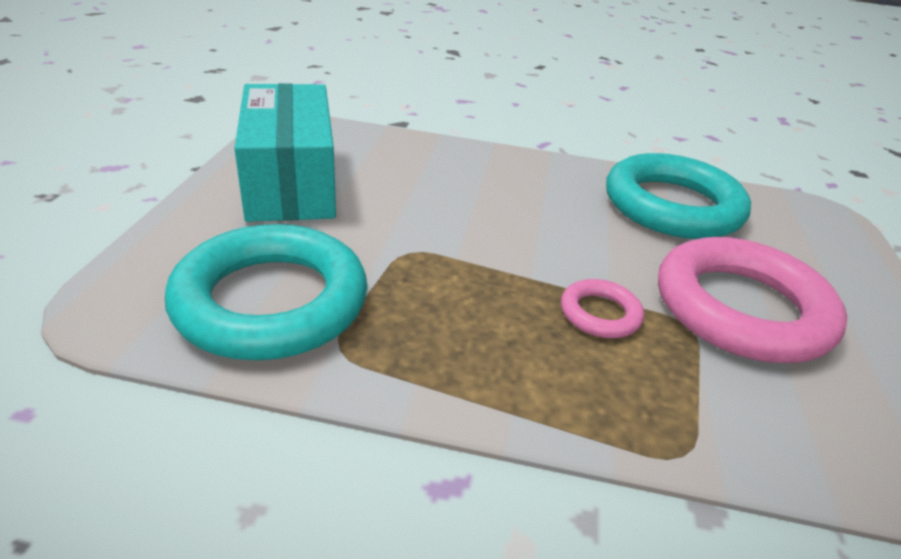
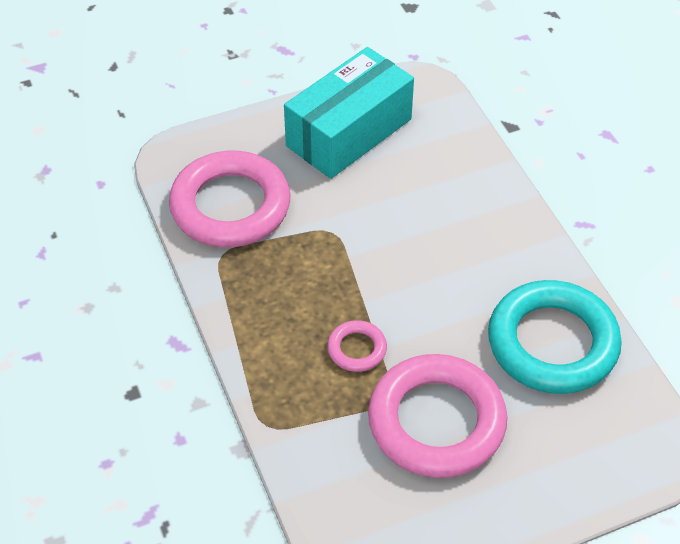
camera: 60 degrees right, 15 degrees up
turquoise ring [165,224,368,360] -> pink ring [169,151,290,247]

